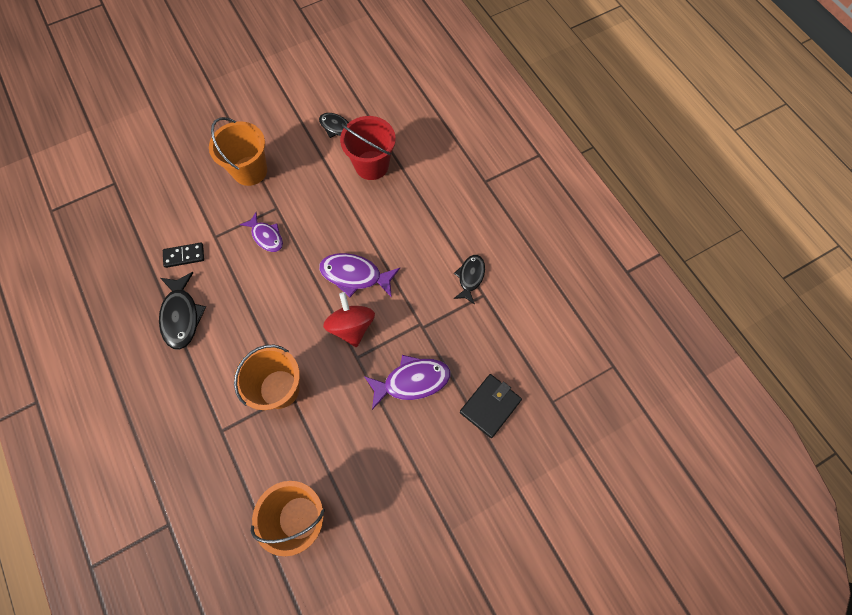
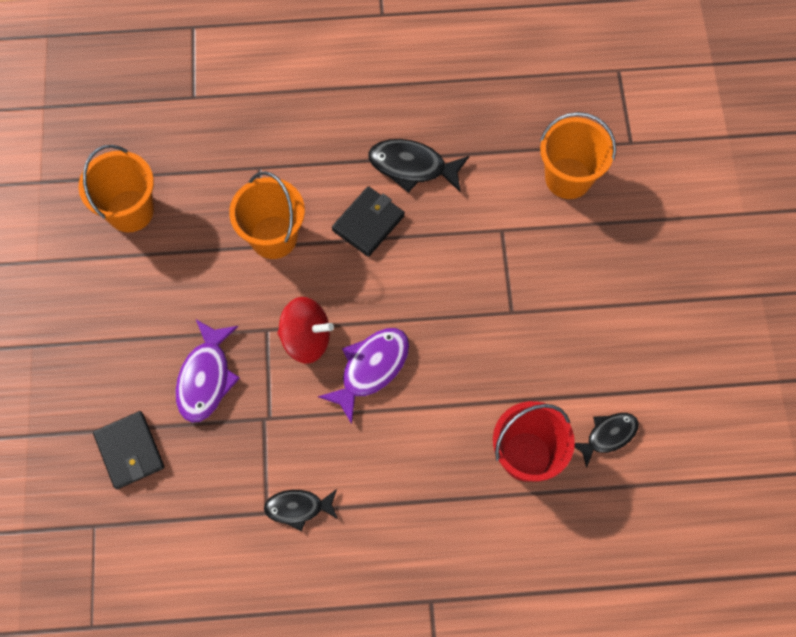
camera: 115 degrees right, 0 degrees up
black domino [163,243,204,268] -> none
orange bucket [209,117,267,186] -> orange bucket moved to [540,112,616,199]
purple fish [240,212,283,252] -> none
black fish [453,255,485,305] -> black fish turned 135 degrees clockwise [264,489,338,531]
none -> black wallet [332,186,405,257]

